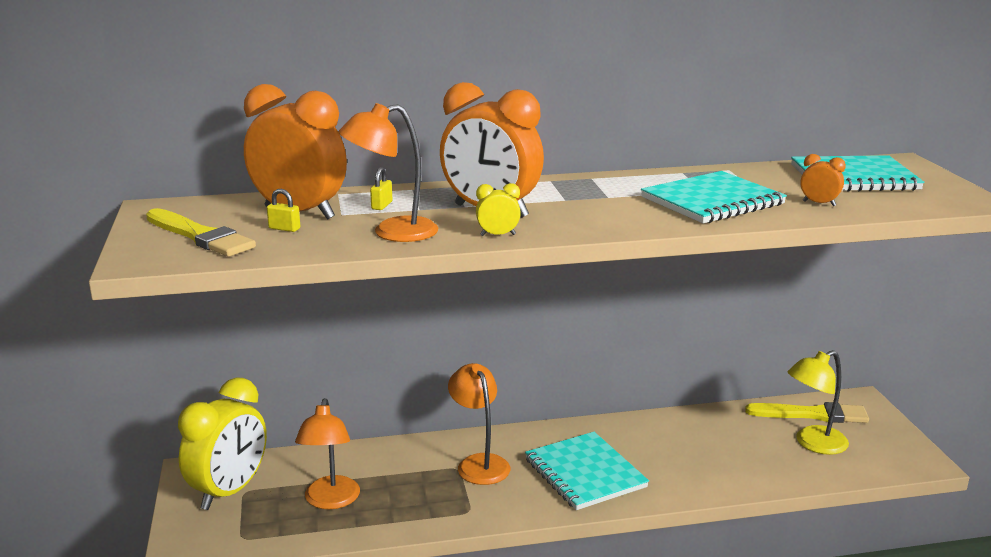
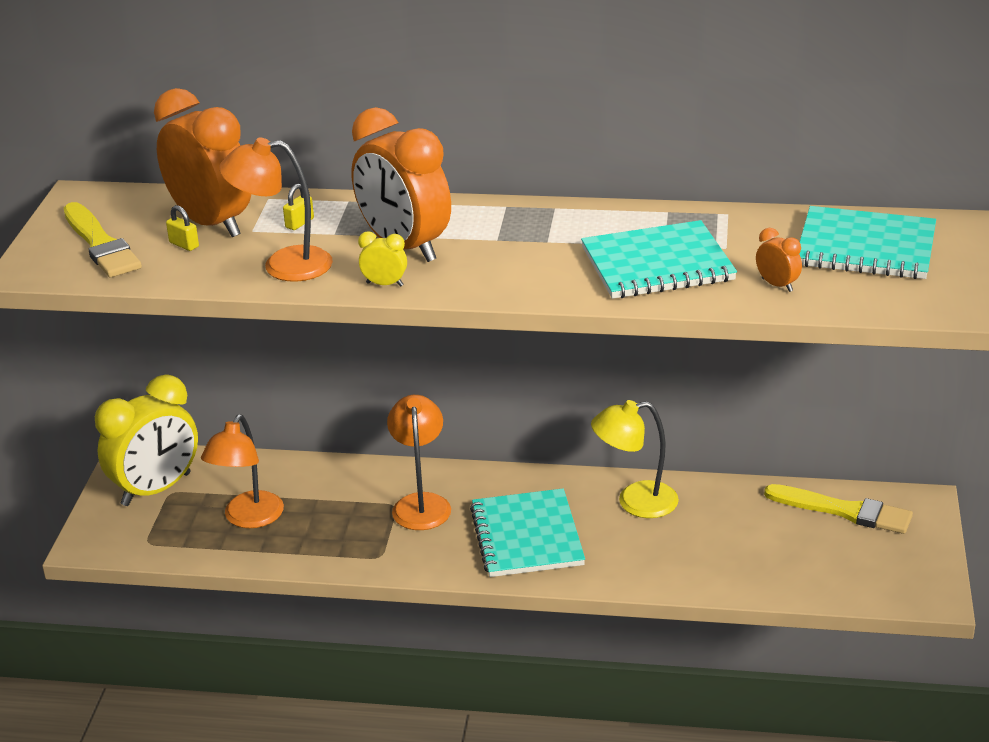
camera: 20 degrees right, 10 degrees up
yellow lamp [788,350,849,455] -> yellow lamp moved to [591,400,679,518]

